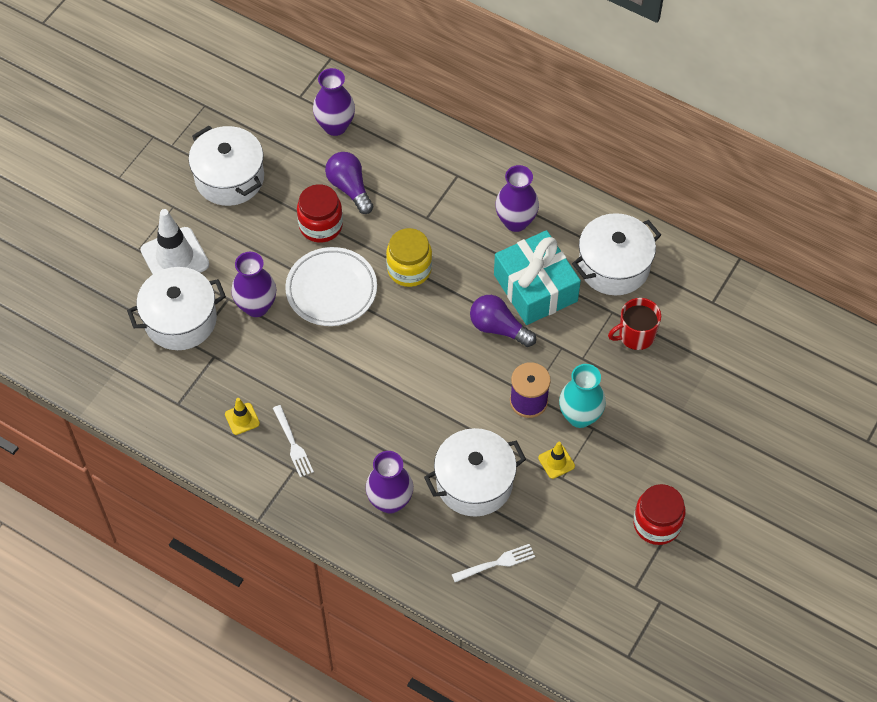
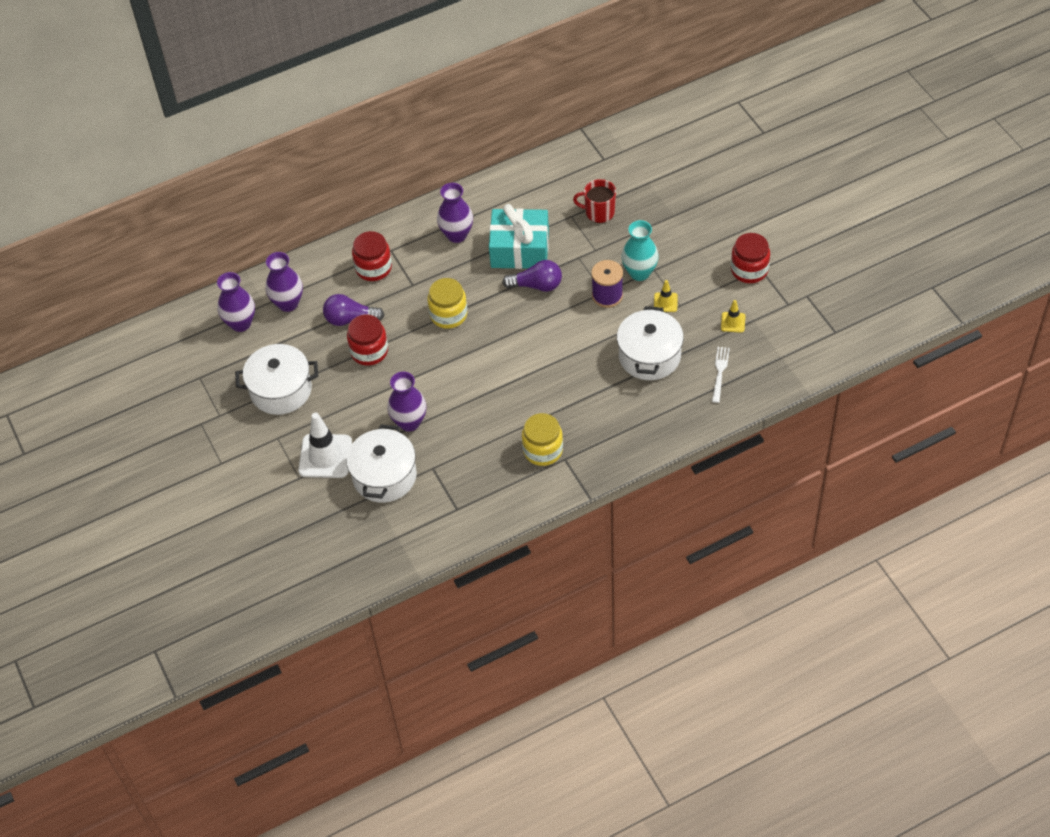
camera: 55 degrees left, 5 degrees down
yellow traffic cone [225,398,260,435] -> yellow traffic cone moved to [721,300,745,333]
white fork [273,405,314,477] -> yellow jar [522,413,563,466]
white plate [285,247,377,326] -> none
purple vase [366,451,413,514] -> purple vase moved to [217,272,255,332]
purple light bulb [470,295,536,347] -> purple light bulb turned 150 degrees counterclockwise [502,260,562,292]
white pot [572,213,661,296] -> none
red mug [608,298,661,350] -> red mug turned 90 degrees clockwise [573,179,616,223]
none -> red jar [352,231,392,281]

